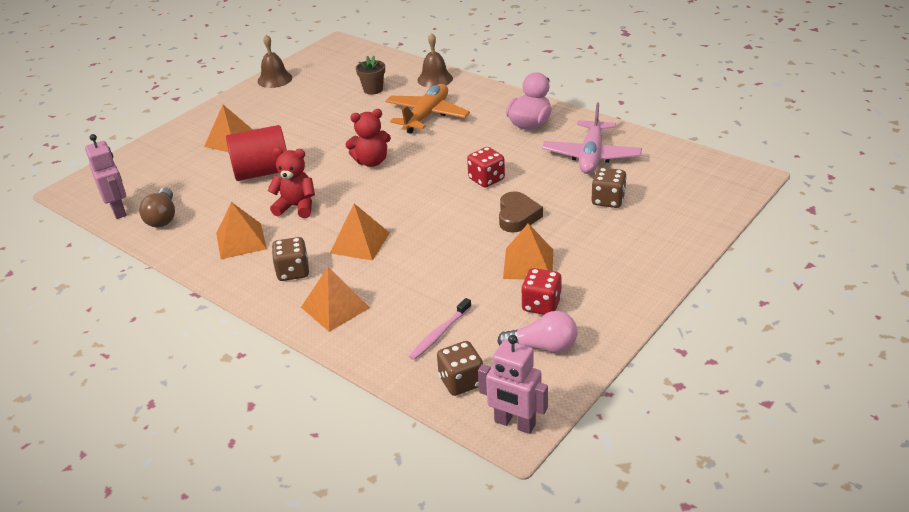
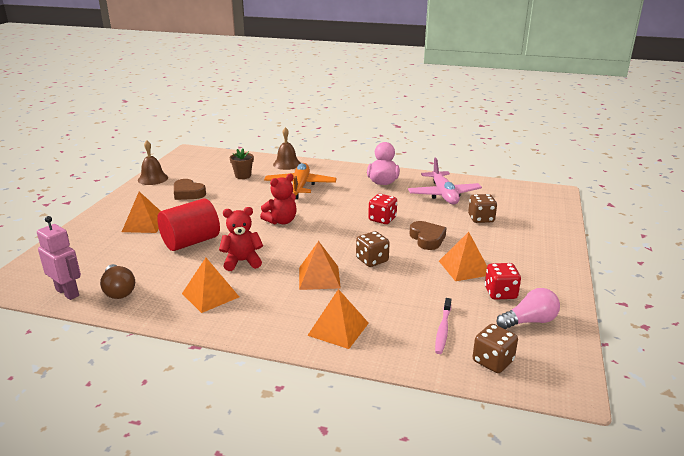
camera: 25 degrees left, 10 degrees down
brown dice [272,237,309,281] -> brown dice moved to [356,231,390,267]
pink robot [478,335,548,434] -> none
none -> brown heart [174,179,206,200]

